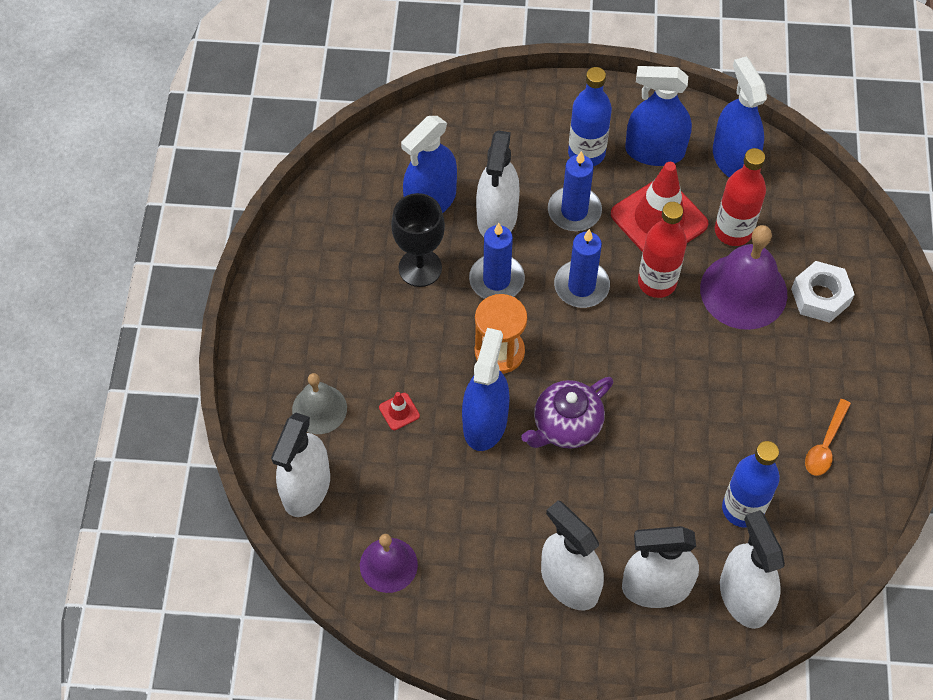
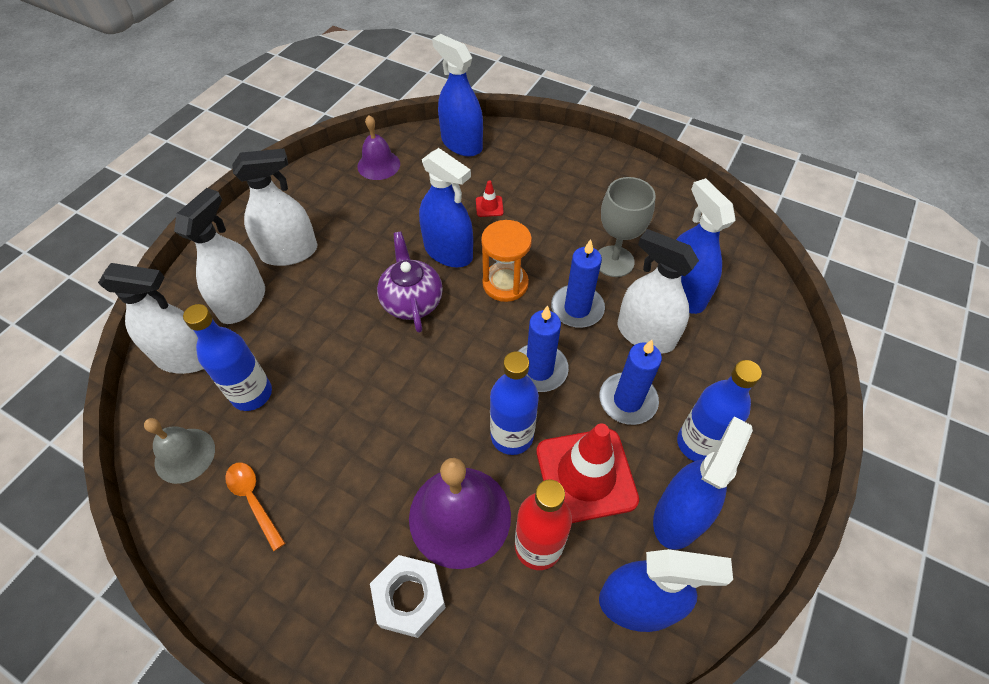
camera: 115 degrees right, 5 degrees down
white spray bottle [271,413,330,517] -> blue spray bottle [432,34,483,157]
grey bell [292,373,347,434] -> grey bell moved to [144,418,215,484]
black goblet [391,193,445,287] -> grey goblet [598,177,655,277]
red bottle [638,202,687,298] -> blue bottle [490,351,539,455]

